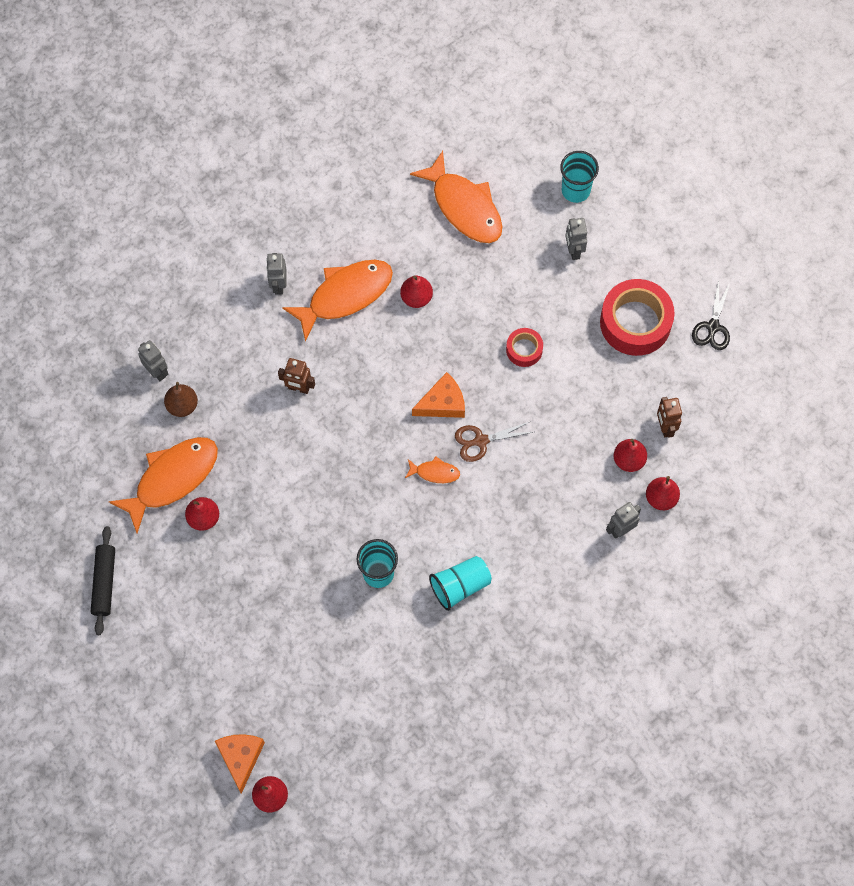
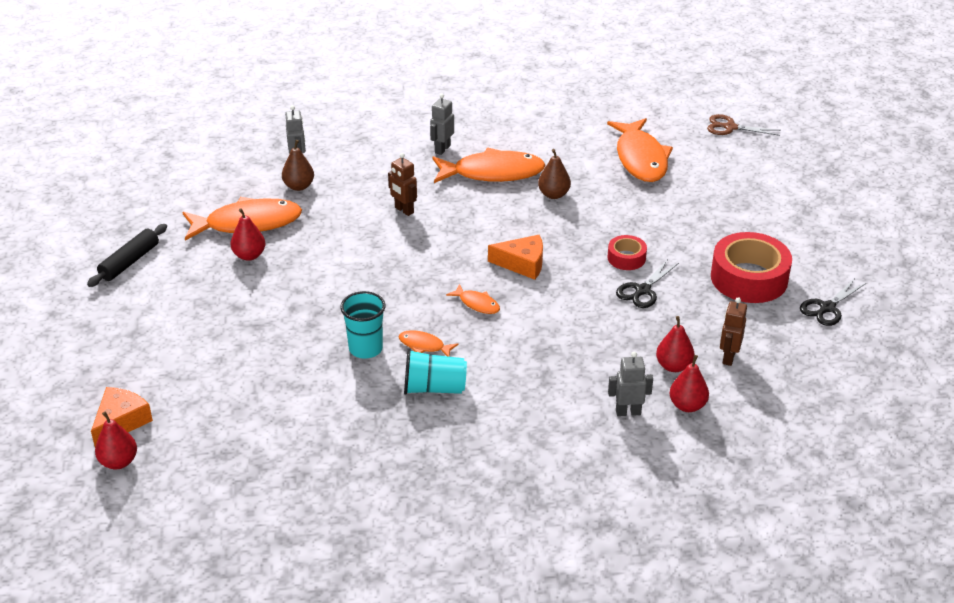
camera: 30 degrees right, 30 degrees down
red pear [400,275,433,308] -> brown pear [538,149,571,199]
brown scissors [455,421,533,462] -> brown scissors moved to [707,114,781,136]
turquoise cup [560,151,599,203] -> none
grey robot [565,218,587,260] -> none
none -> orange fish [399,330,458,356]
none -> black scissors [616,259,679,308]

